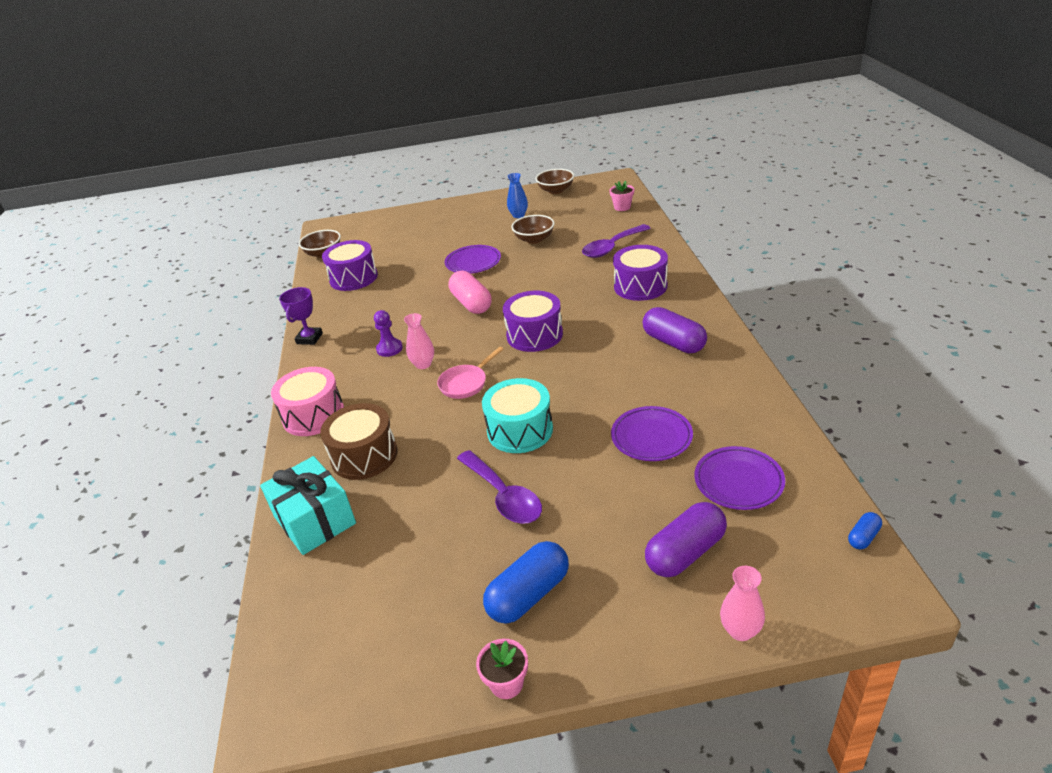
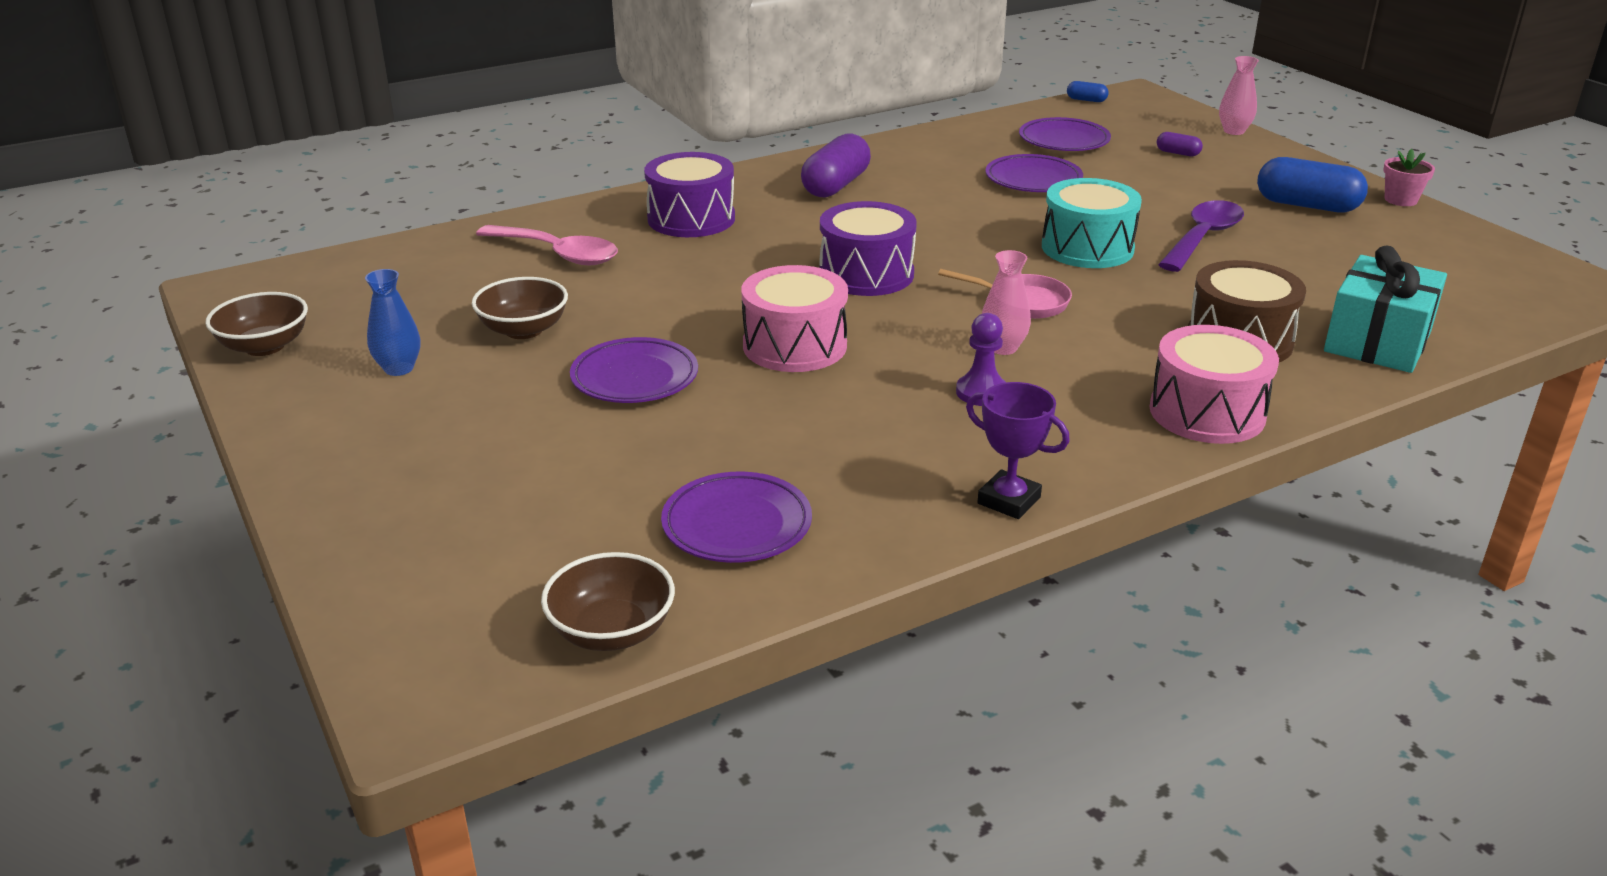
camera: 115 degrees left, 5 degrees down
purple trophy [279,287,323,345] -> purple trophy turned 45 degrees clockwise [966,382,1070,519]
purple drum [322,240,378,291] -> purple plate [661,472,812,563]
pink capsule [449,271,491,314] -> pink drum [742,265,848,372]
purple spoon [582,224,651,258] -> pink spoon [476,225,618,265]
pink flower pot [609,181,634,211] -> none
purple capsule [645,502,727,577] -> purple capsule [1157,132,1203,156], size x0.48

